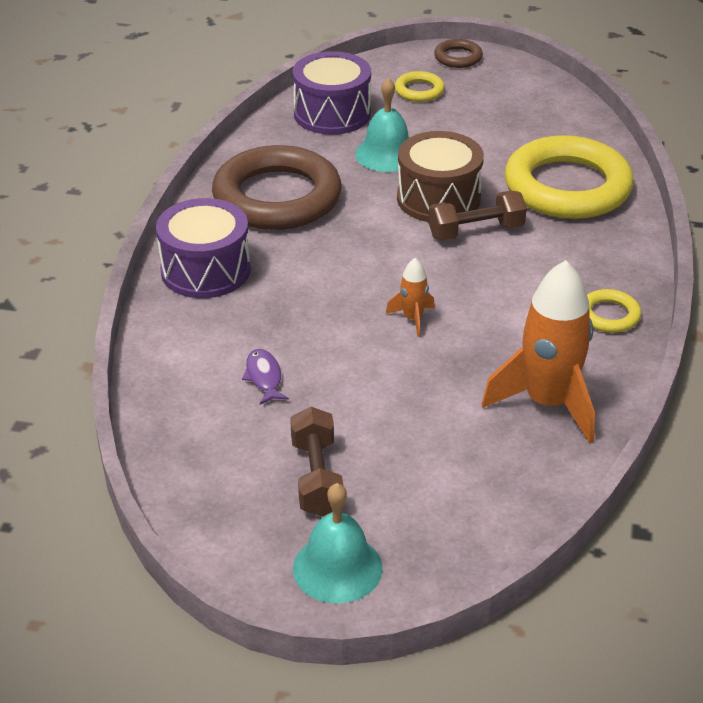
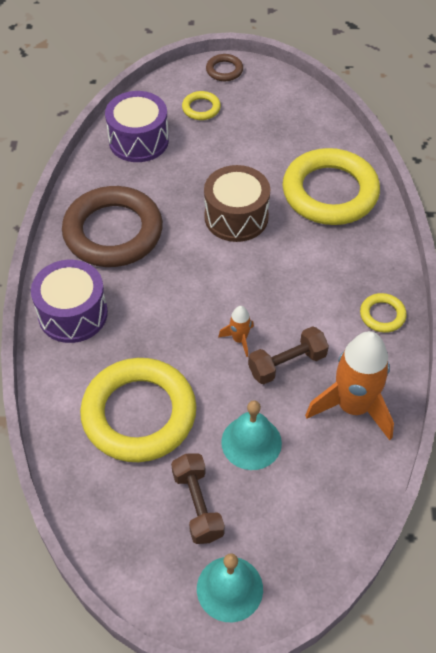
camera: 10 degrees left, 15 degrees up
purple fish [242,349,289,404] -> yellow ring [80,358,196,462]
turquoise bell [355,78,409,172] -> turquoise bell moved to [221,400,282,470]
brown dumbbell [428,191,527,241] -> brown dumbbell moved to [248,326,329,384]

